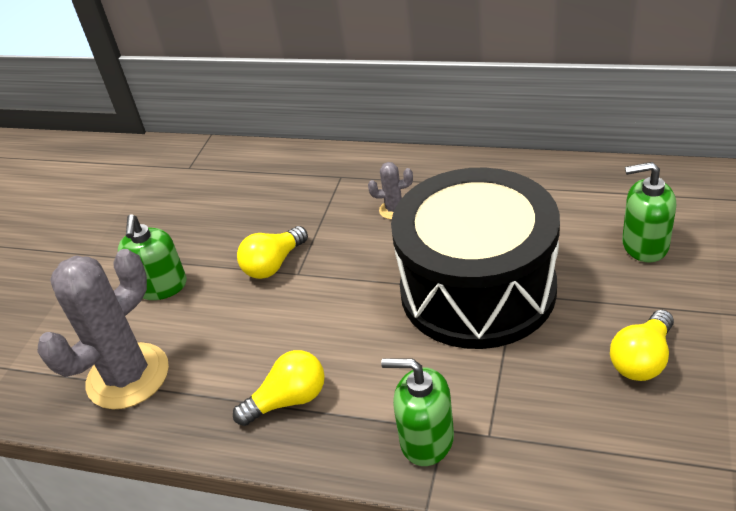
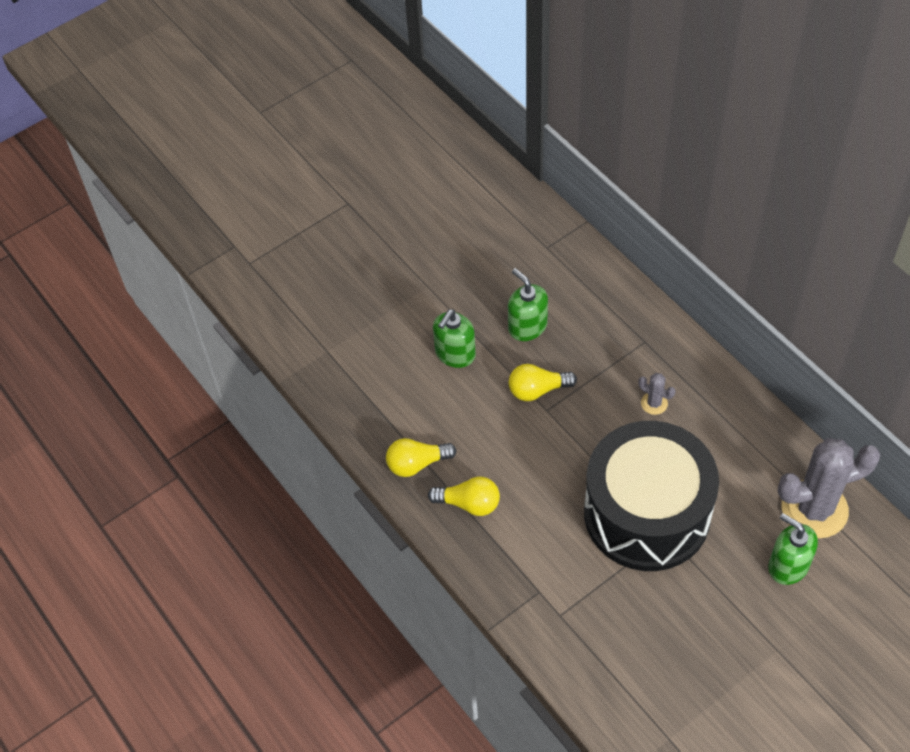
camera: 35 degrees right, 15 degrees up
grey cactus [38,249,169,410] -> grey cactus moved to [778,438,880,539]
green soap dispenser [381,358,454,466] -> green soap dispenser moved to [508,268,548,341]
yellow light bulb [610,310,674,381] -> yellow light bulb moved to [386,438,456,477]

